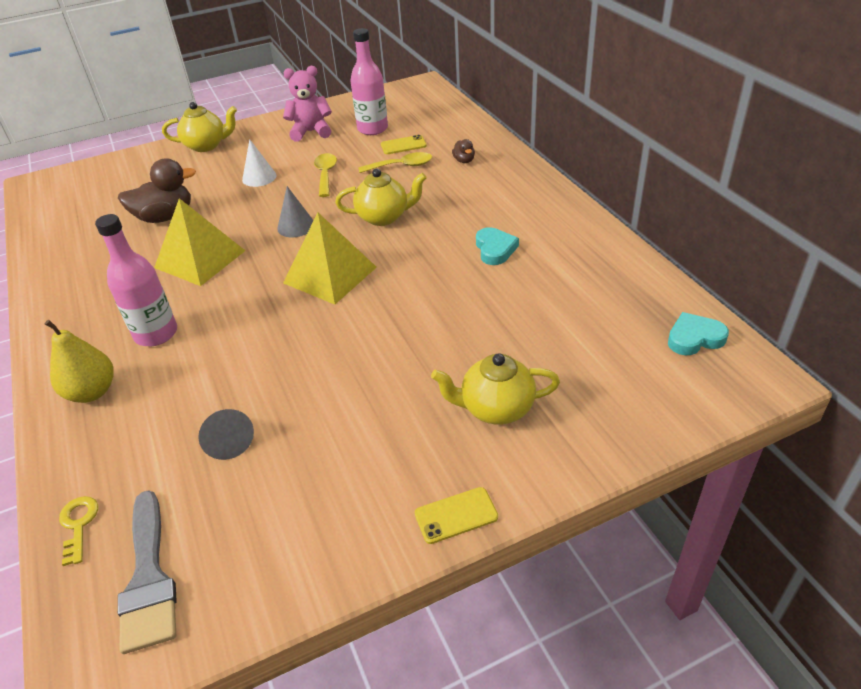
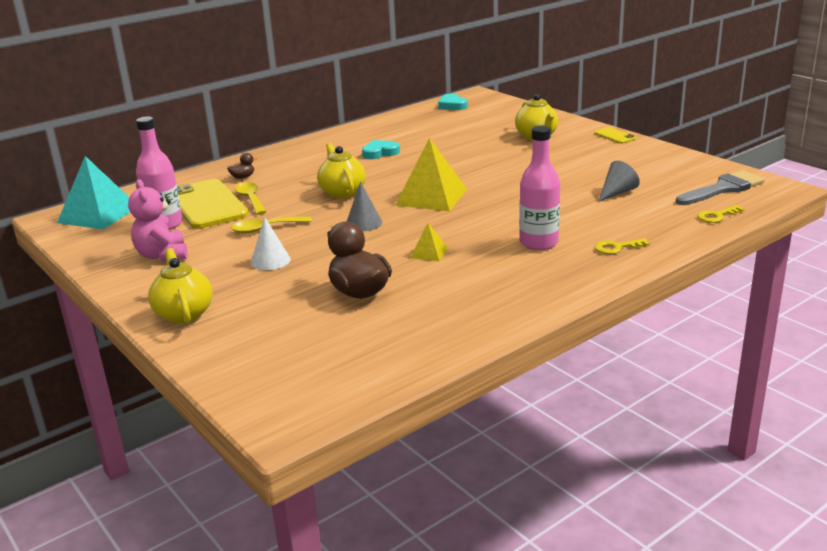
camera: 105 degrees left, 15 degrees down
yellow pear [45,320,114,403] -> yellow key [595,238,650,254]
yellow pyramid [154,198,245,286] -> yellow pyramid [410,223,448,261], size x0.48
yellow phone [381,135,427,154] -> yellow phone [177,179,249,229], size x2.27
none -> turquoise pyramid [57,156,130,230]

